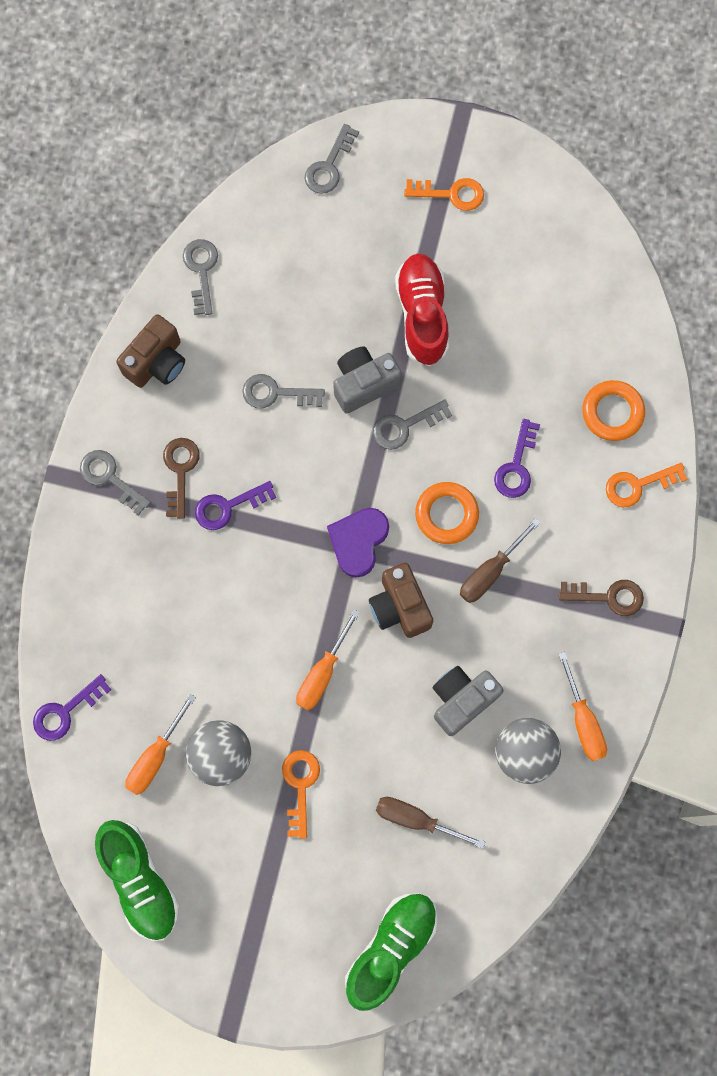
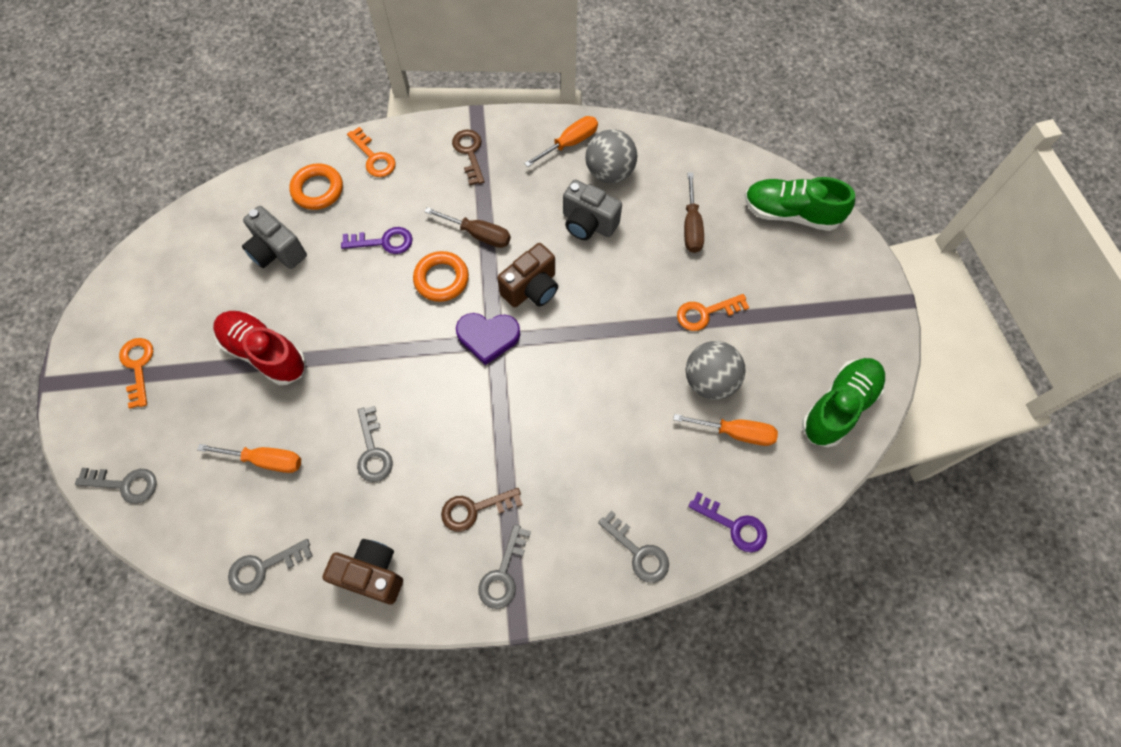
camera: 110 degrees left, 10 degrees down
purple key [195,481,276,530] -> none
orange screwdriver [296,610,360,710] -> orange screwdriver moved to [197,444,301,473]
grey camera [333,346,402,414] -> grey camera moved to [242,206,307,269]
grey key [373,399,452,450] -> grey key moved to [598,510,669,583]
red shoe [395,254,449,366] -> red shoe turned 60 degrees clockwise [213,311,306,385]

